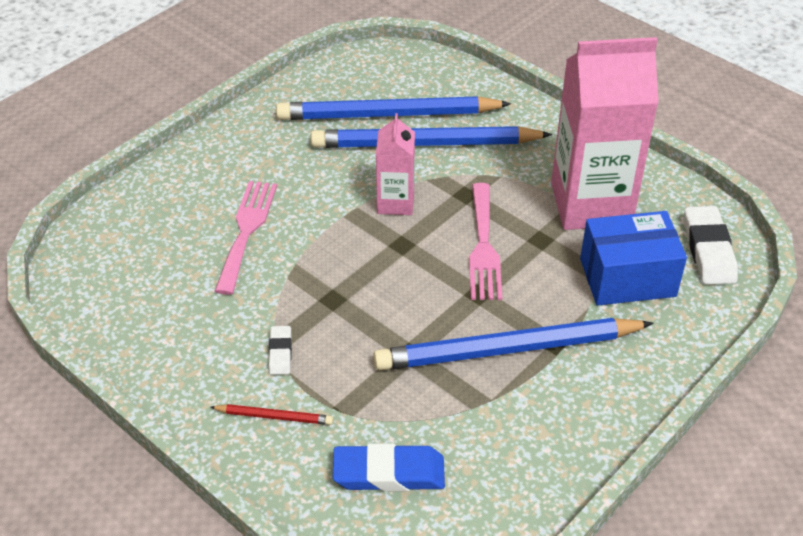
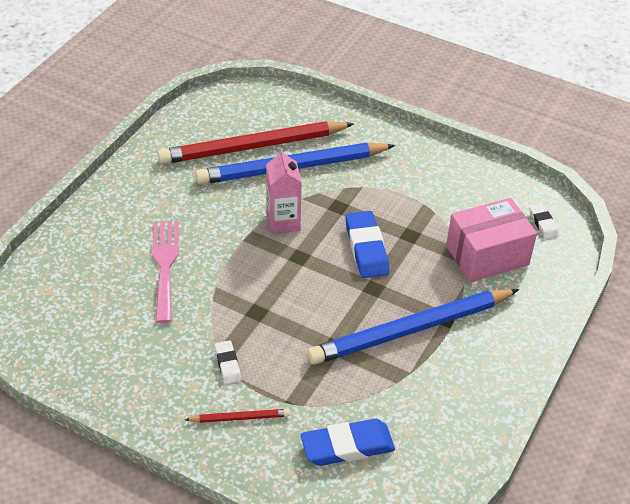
camera: 15 degrees left, 0 degrees up
blue pencil [276,96,511,120] -> red pencil [157,121,354,164]
pink fork [469,183,502,300] -> blue eraser [346,211,389,278]
pink carton [551,37,659,230] -> none
blue box [580,211,687,306] -> pink box [446,198,537,282]
white eraser [684,206,738,285] -> white eraser [529,203,559,239], size x0.54

